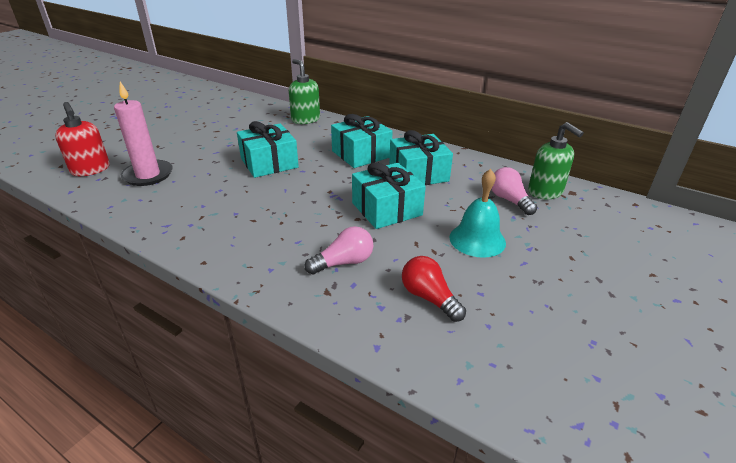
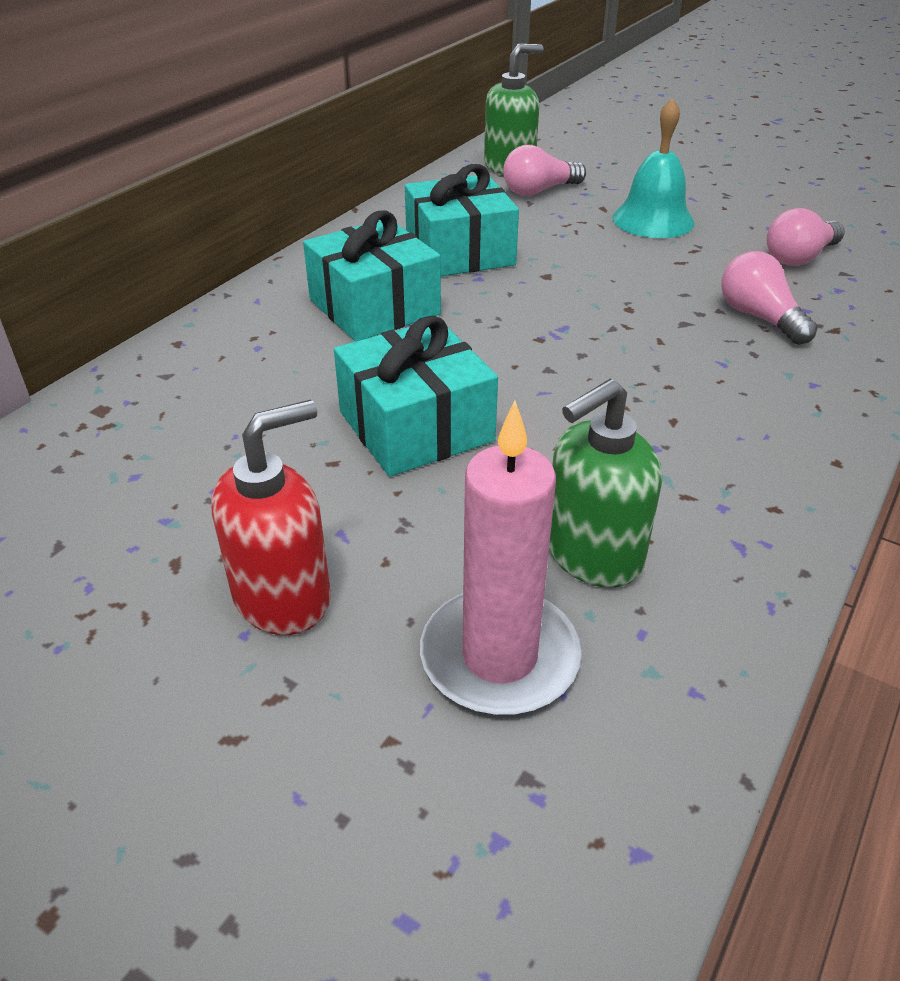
camera: 90 degrees left, 5 degrees up
red soap dispenser [55,102,110,176] -> red soap dispenser moved to [212,400,331,635]
green soap dispenser [289,59,320,124] -> green soap dispenser moved to [549,379,662,588]
turquoise gift [352,162,426,229] -> none
red light bulb [402,256,466,322] -> pink light bulb [767,208,845,266]

